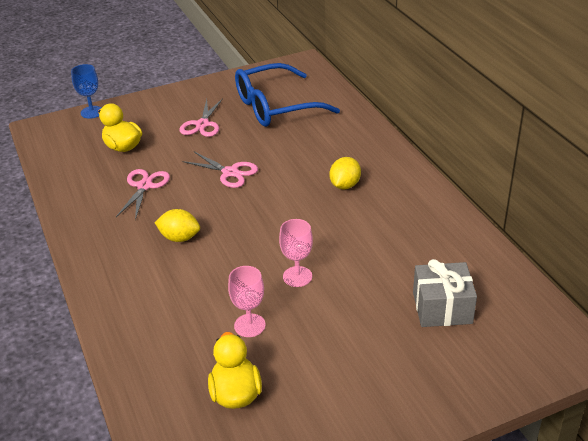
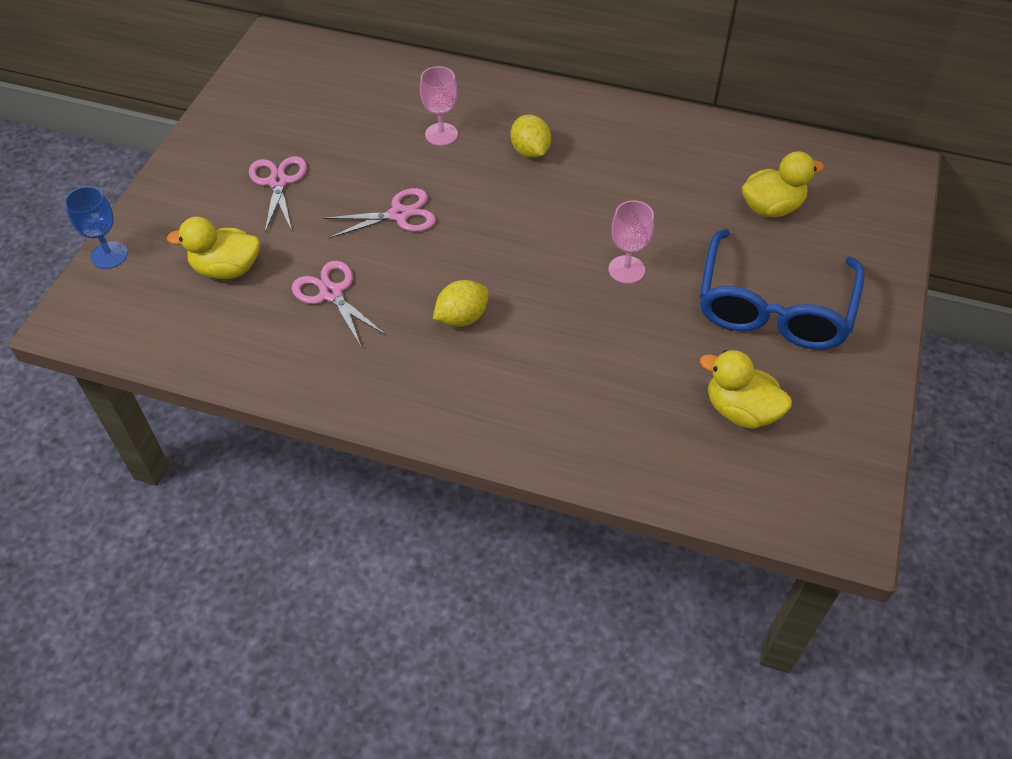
camera: 50 degrees left, 15 degrees up
pink scissors [180,98,223,137] -> pink scissors turned 150 degrees counterclockwise [249,156,307,232]
pink goblet [228,266,266,337] -> pink goblet moved to [420,66,458,146]
blue glasses [235,63,340,127] -> blue glasses moved to [700,229,865,350]
grey gift [413,259,477,327] -> yellow duck [742,151,824,217]

